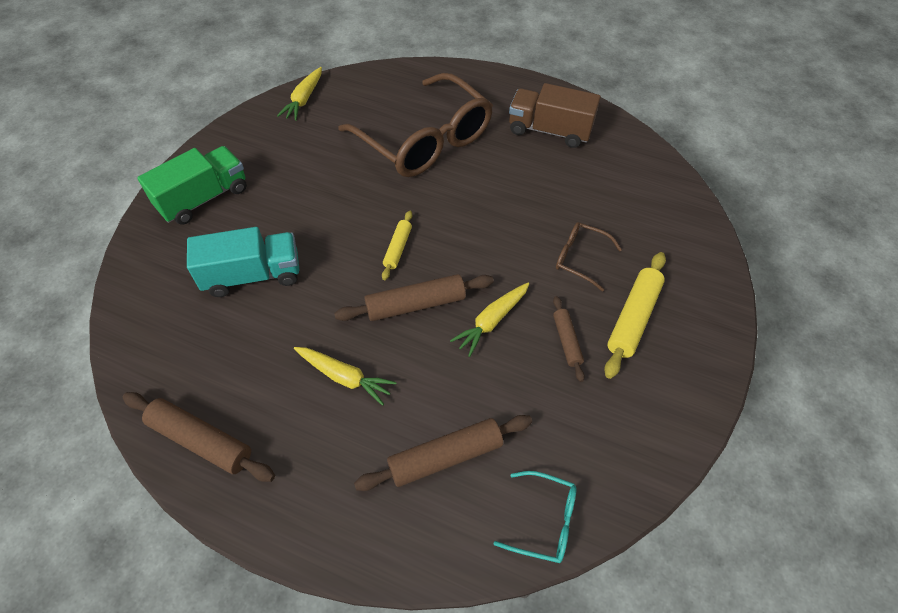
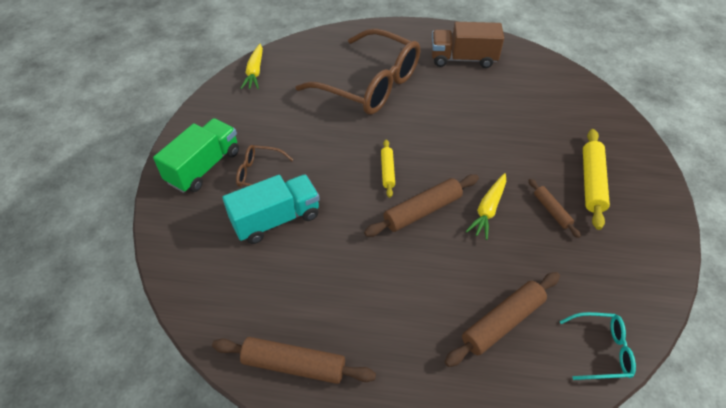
camera: 15 degrees left, 5 degrees down
yellow carrot [294,347,397,406] -> none
brown glasses [556,222,622,292] -> brown glasses moved to [236,145,293,187]

